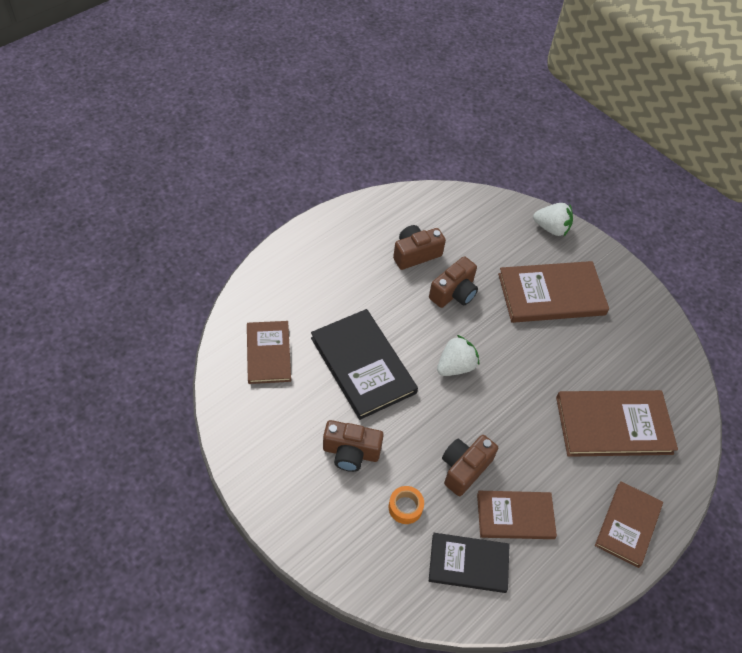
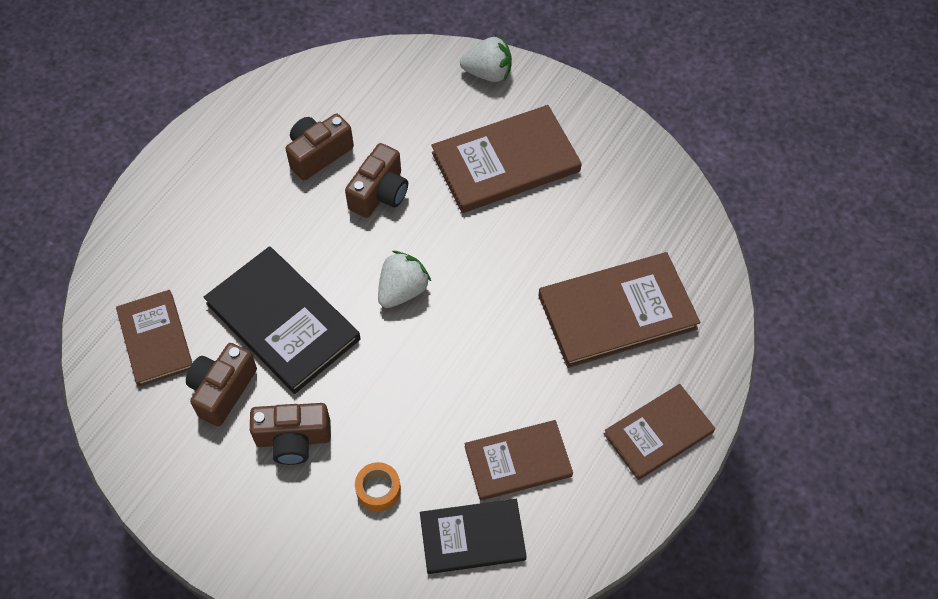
camera: 10 degrees left, 5 degrees up
brown camera [442,435,498,496] -> brown camera moved to [186,343,257,426]
brown book [595,481,663,568] -> brown book turned 45 degrees clockwise [604,384,715,480]

